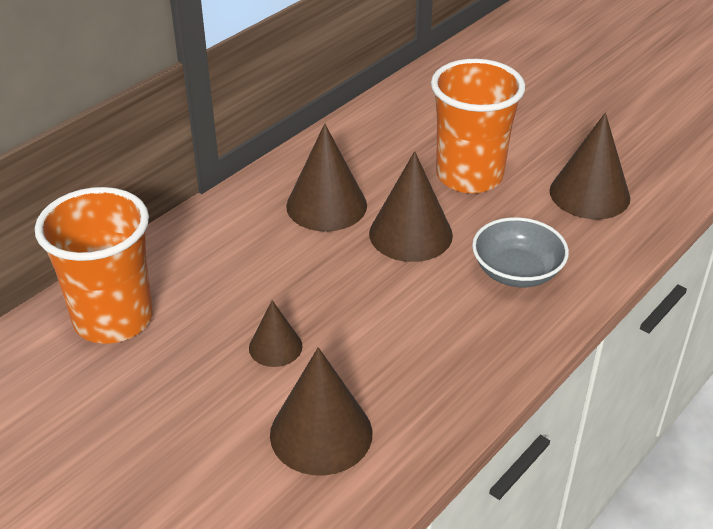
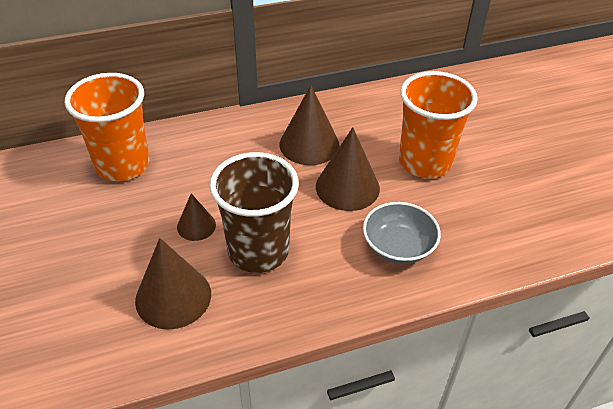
camera: 30 degrees right, 5 degrees up
brown cone [550,113,630,219] -> none
none -> brown cup [210,152,299,273]

